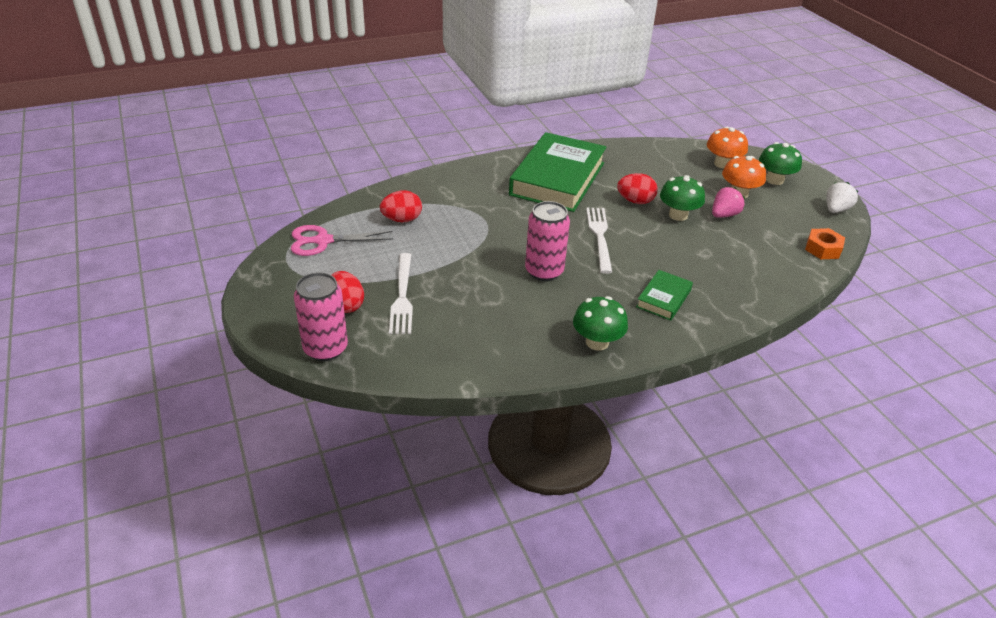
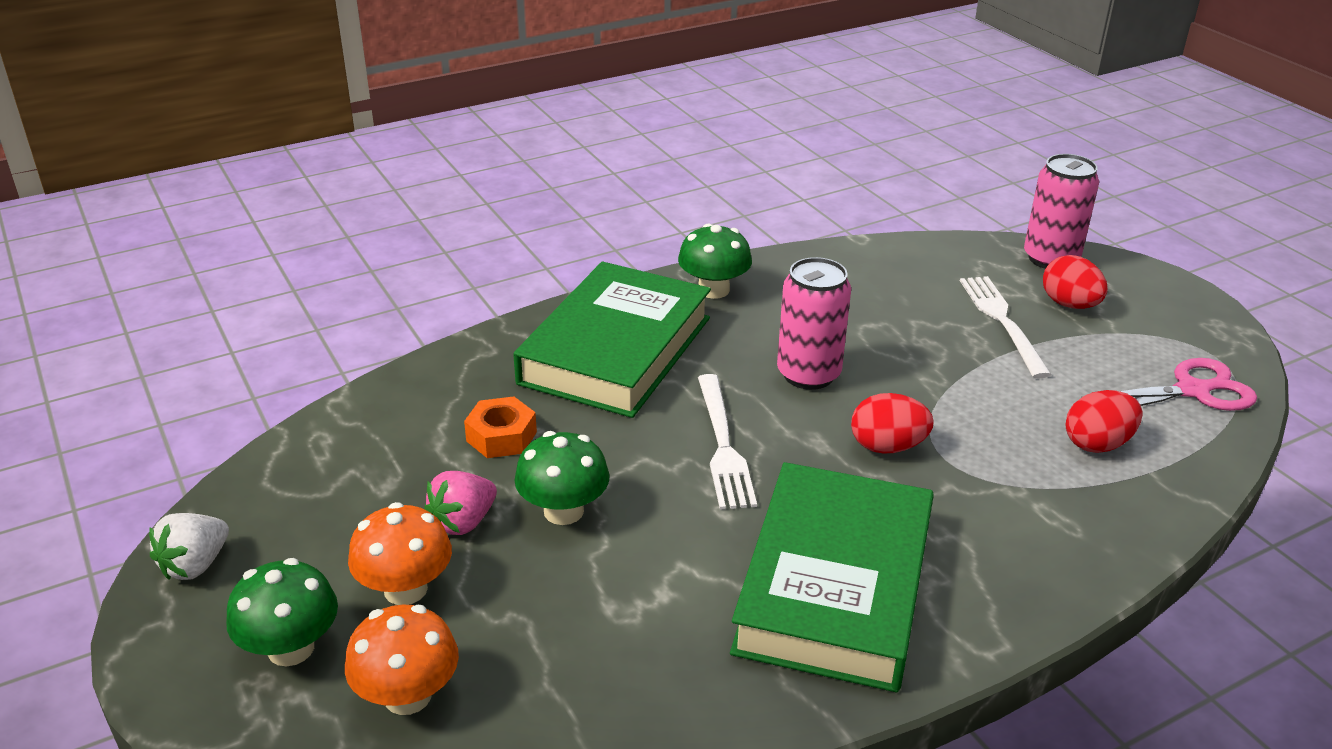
camera: 175 degrees right, 5 degrees down
red egg [617,173,658,204] -> red egg moved to [851,393,934,454]
green book [636,270,693,321] -> green book [513,262,711,418], size x2.18
orange nut [805,228,845,259] -> orange nut moved to [464,396,537,458]

